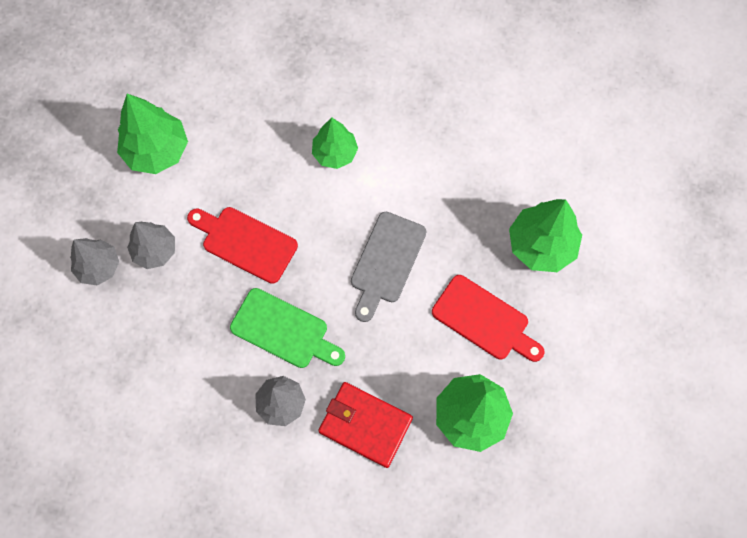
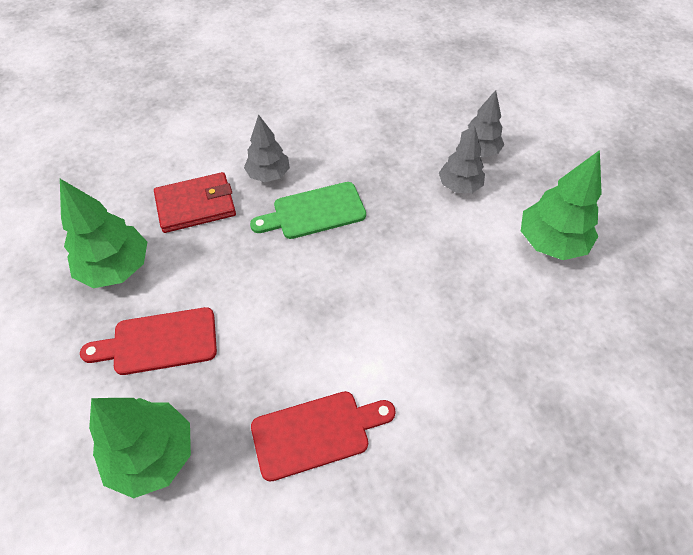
camera: 135 degrees right, 15 degrees down
red cutting board [187,207,298,284] -> red cutting board moved to [251,391,396,482]
green tree [312,117,358,169] -> none
grey cutting board [351,212,426,322] -> none

